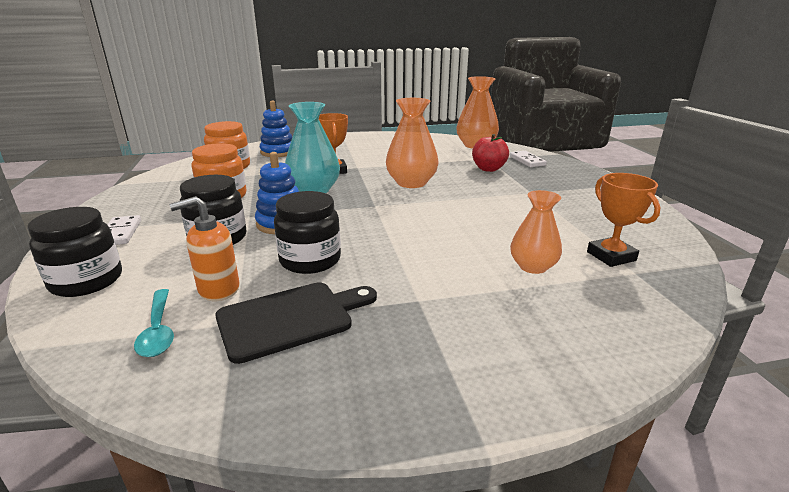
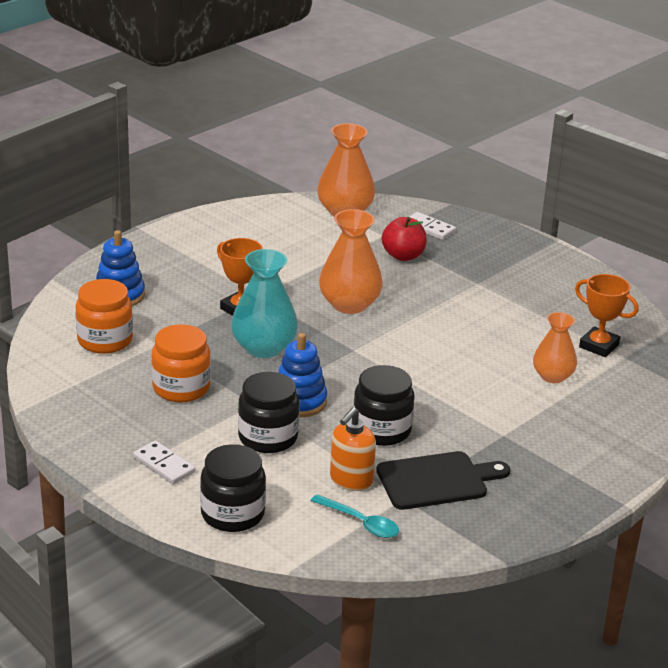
camera: 35 degrees left, 5 degrees up
black cutting board [215,282,377,364] -> black cutting board turned 45 degrees clockwise [376,451,510,510]

